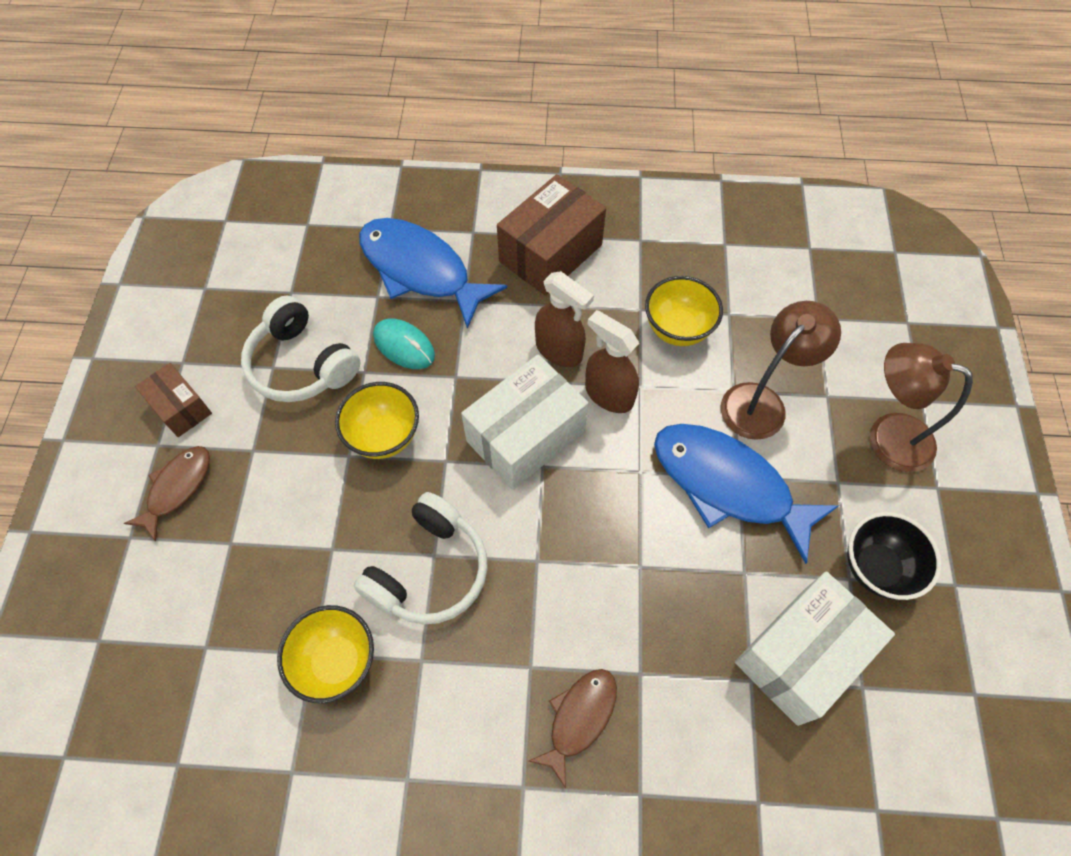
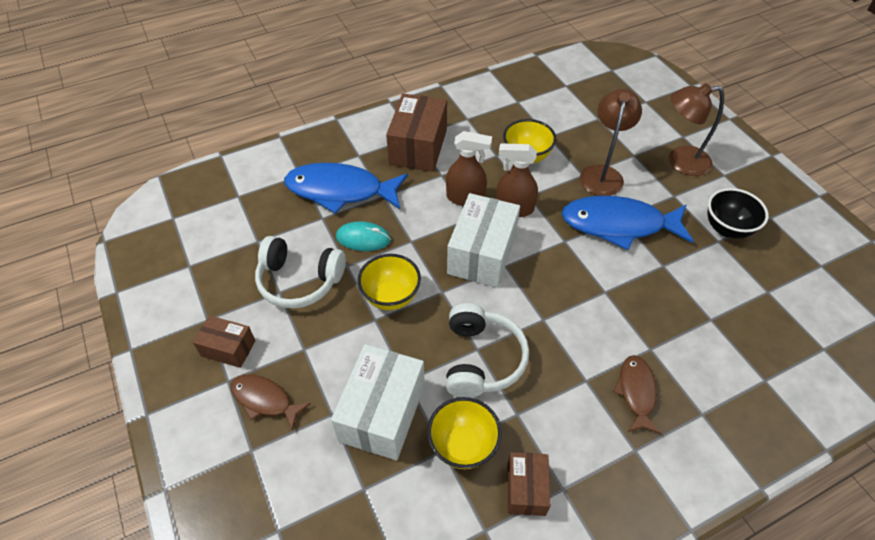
camera: 30 degrees left, 10 degrees down
brown fish [124,446,210,541] -> brown fish turned 60 degrees counterclockwise [230,374,311,430]
white box [735,571,895,726] -> white box moved to [331,344,425,460]
none -> brown box [508,452,551,516]

